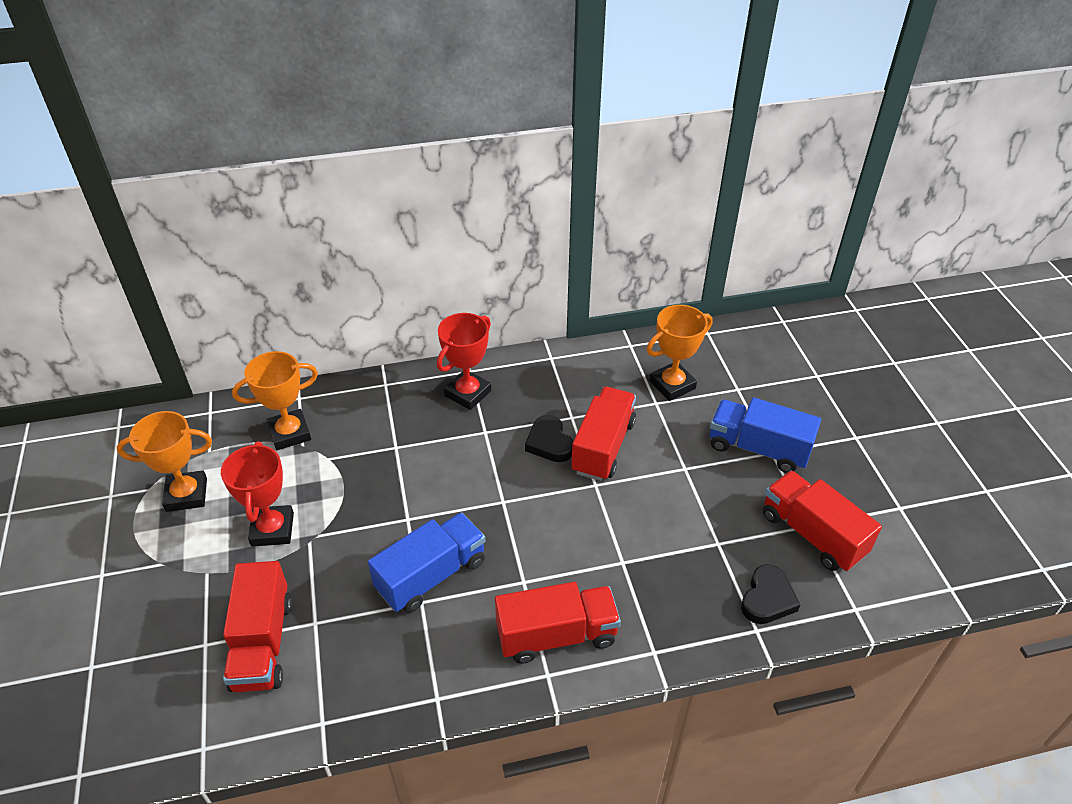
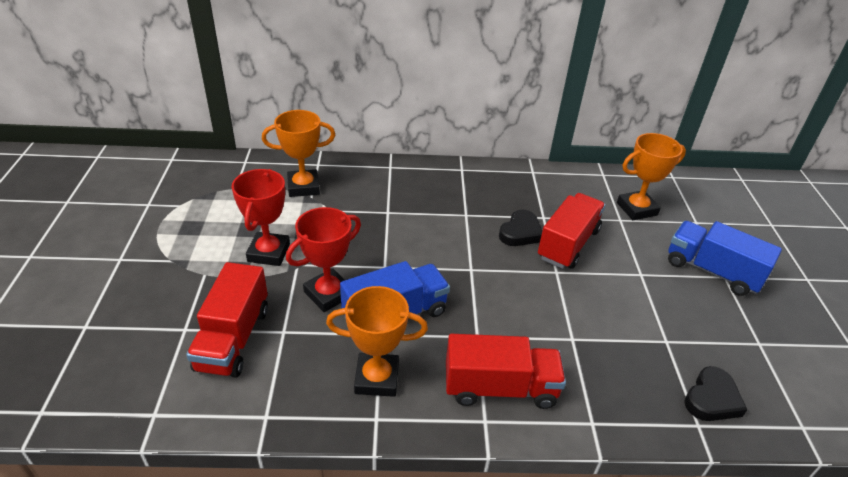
camera: 10 degrees right, 5 degrees down
orange trophy [117,411,212,512] -> orange trophy moved to [326,286,428,397]
red trophy [437,313,491,410] -> red trophy moved to [286,207,361,312]
black heart [525,415,573,462] -> black heart turned 135 degrees counterclockwise [499,210,542,246]
red truck [763,471,882,572] -> none

